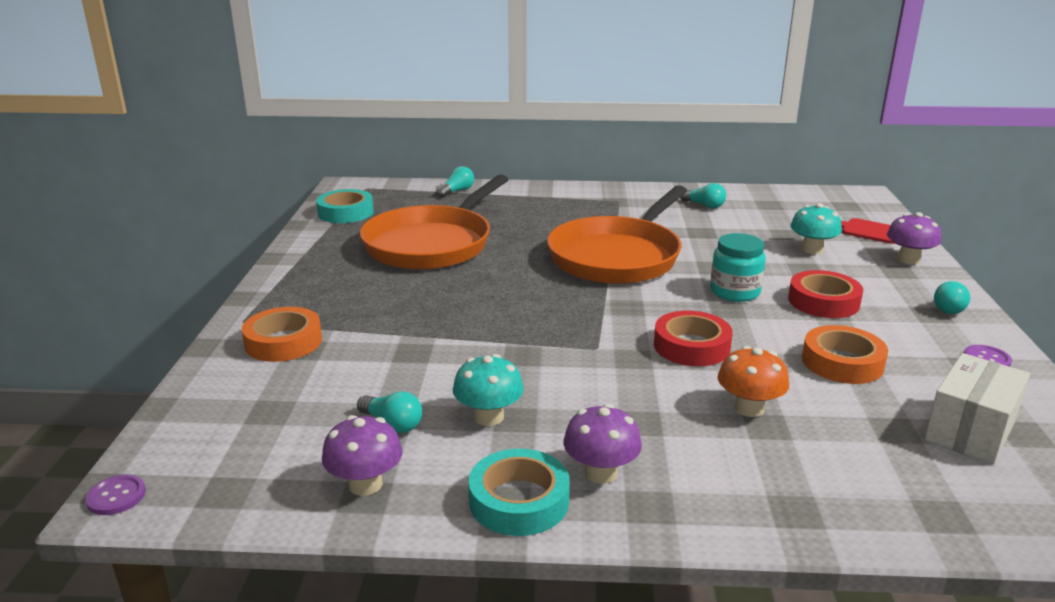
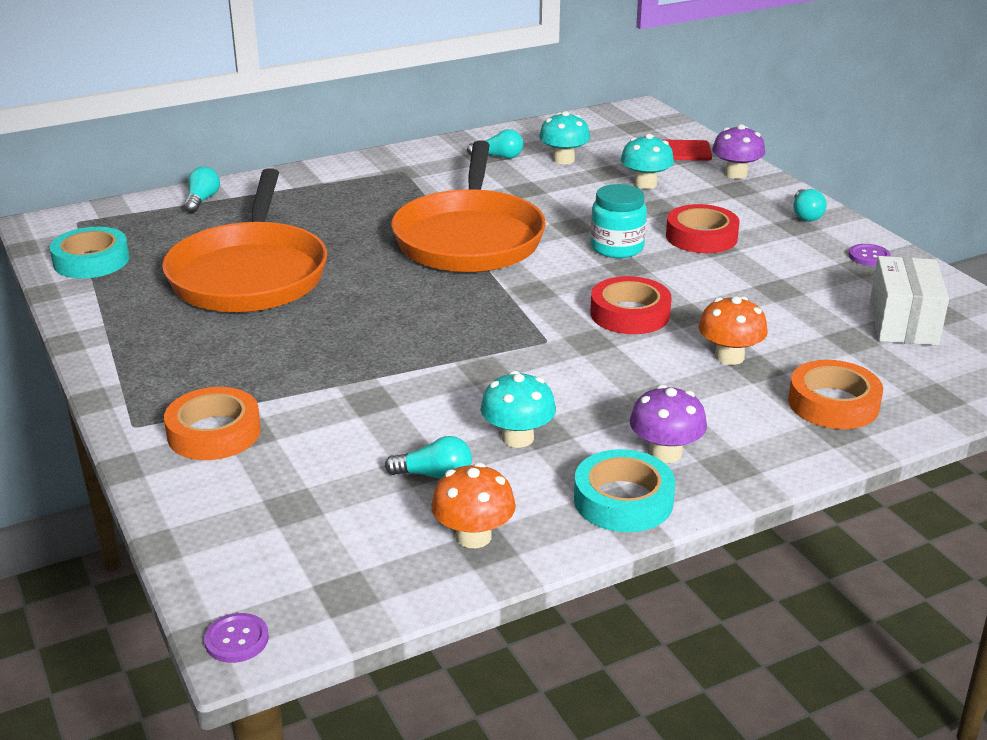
camera: 30 degrees left, 5 degrees up
purple mushroom [322,415,403,496] -> orange mushroom [431,463,516,548]
orange tape [802,325,888,384] -> orange tape moved to [788,360,883,429]
none -> turquoise mushroom [539,111,590,164]

